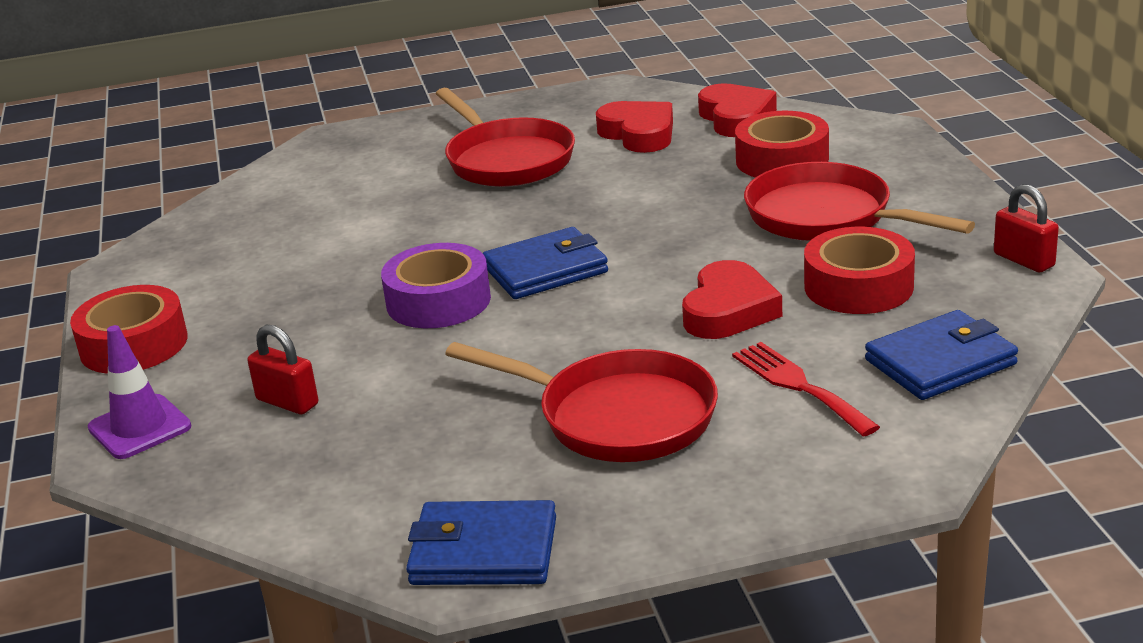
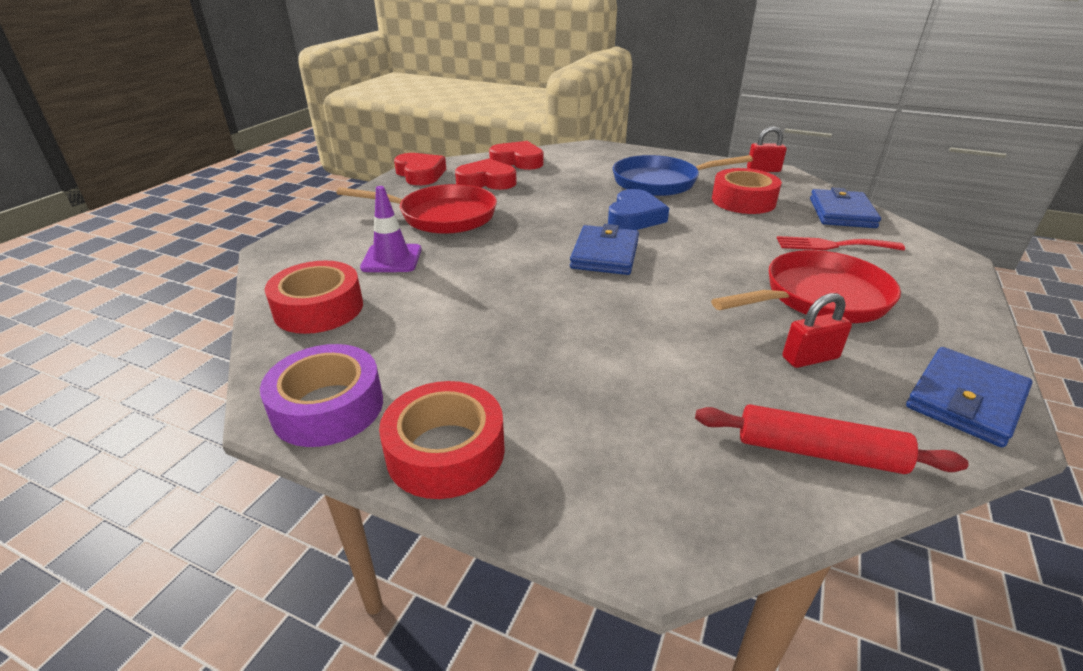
camera: 55 degrees left, 5 degrees up
purple traffic cone [88,325,191,459] -> purple traffic cone moved to [360,186,422,272]
red padlock [247,325,318,414] -> red padlock moved to [782,293,852,368]
purple tape [381,243,491,328] -> purple tape moved to [260,344,383,447]
red heart [682,260,782,339] -> red heart moved to [394,153,446,185]
red tape [735,111,829,178] -> red tape moved to [265,260,363,334]
red pan [744,162,975,241] -> blue pan [613,155,753,196]
none -> blue heart [608,189,669,230]
none -> red rolling pin [695,404,968,474]

